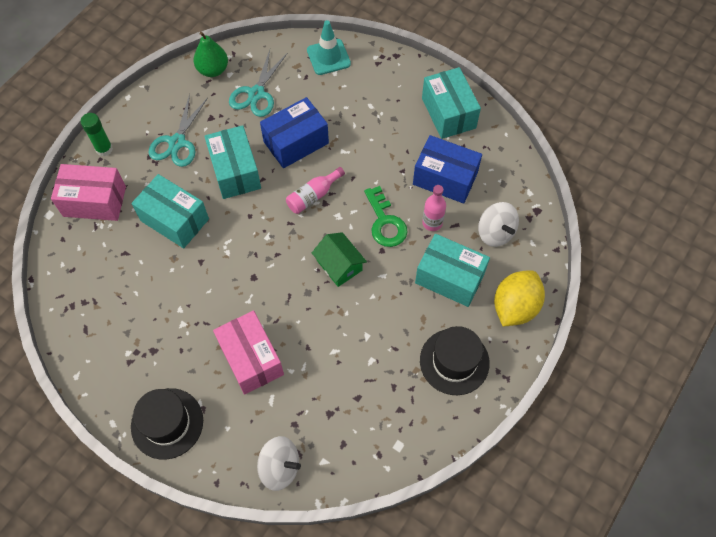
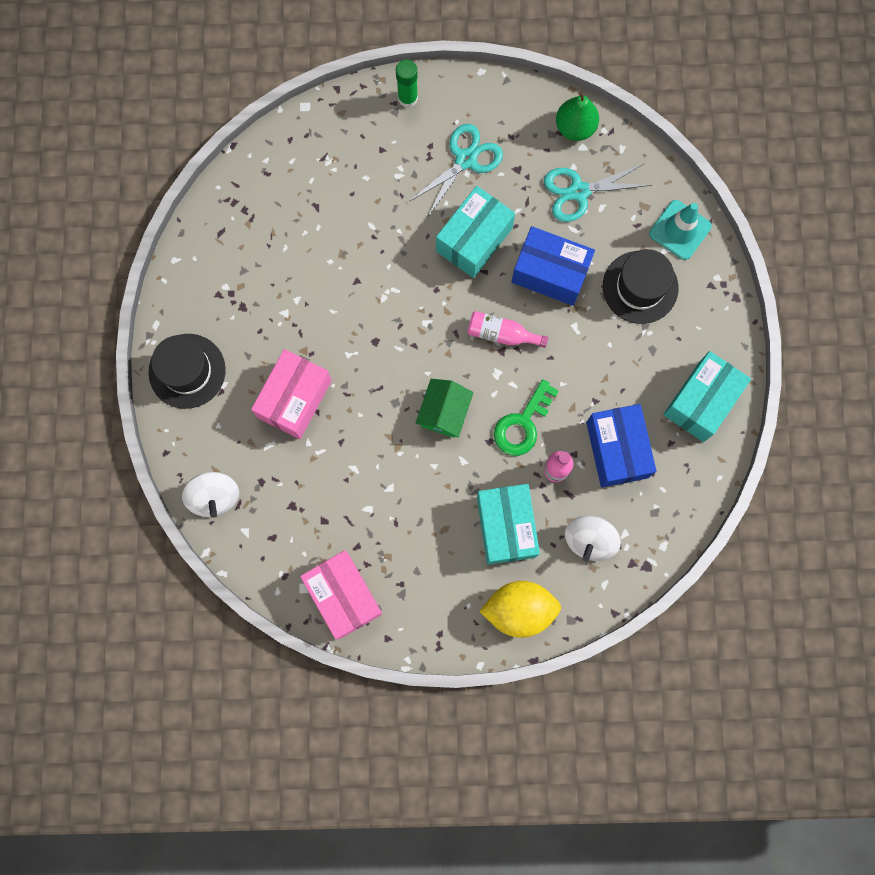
camera: 55 degrees right, 15 degrees up
pink box [51,164,126,221] -> pink box moved to [300,550,382,639]
turquoise box [132,174,209,248] -> none
turquoise scissors [149,94,208,167] -> turquoise scissors turned 150 degrees clockwise [410,124,503,216]
black hat [420,326,490,395] -> black hat moved to [603,249,679,324]

